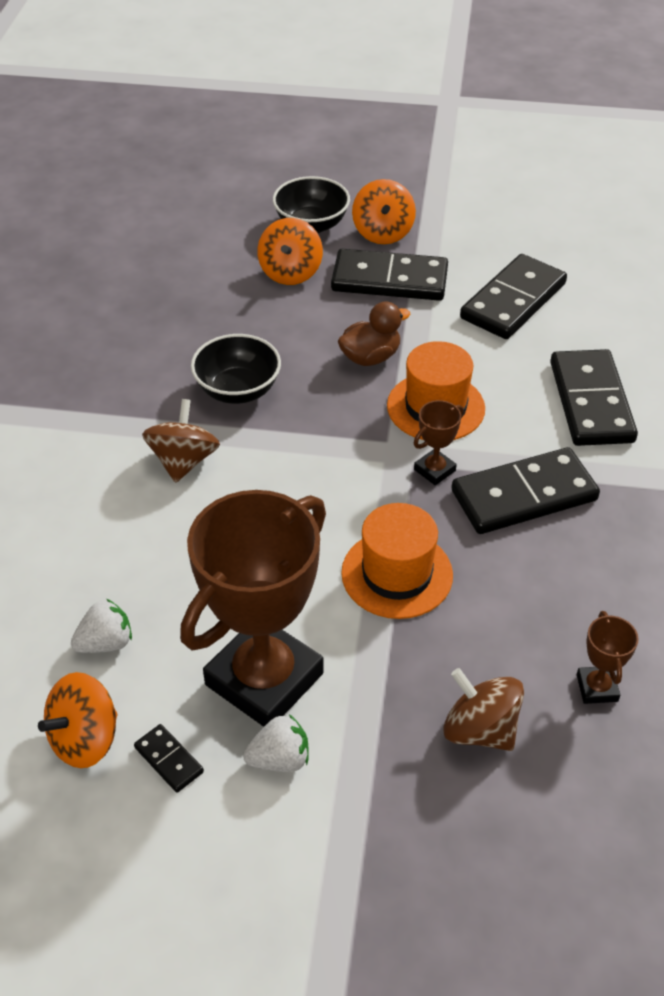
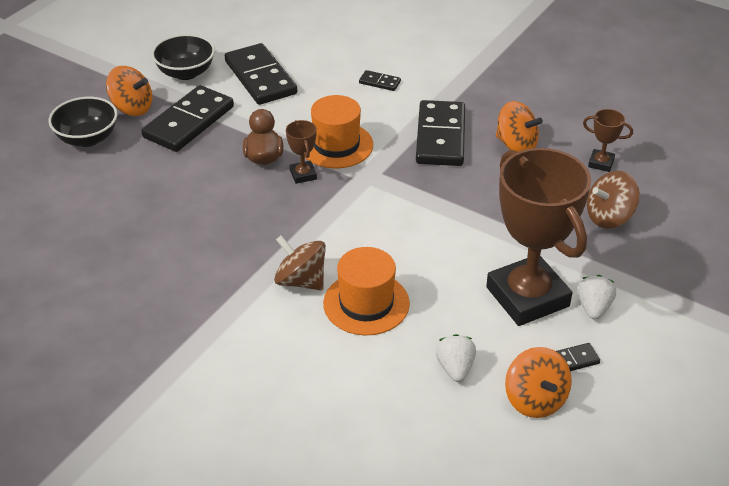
camera: 65 degrees left, 5 degrees down
black bowl [191,334,281,404] -> black bowl moved to [152,34,215,80]
orange spinning top [257,218,323,285] -> orange spinning top moved to [496,101,543,152]
orange hat [341,503,453,619] -> orange hat moved to [323,247,410,335]
brown trophy [414,400,464,485] -> brown trophy moved to [286,120,317,184]
black domino [550,349,638,446] -> black domino [359,70,401,91], size x0.44

